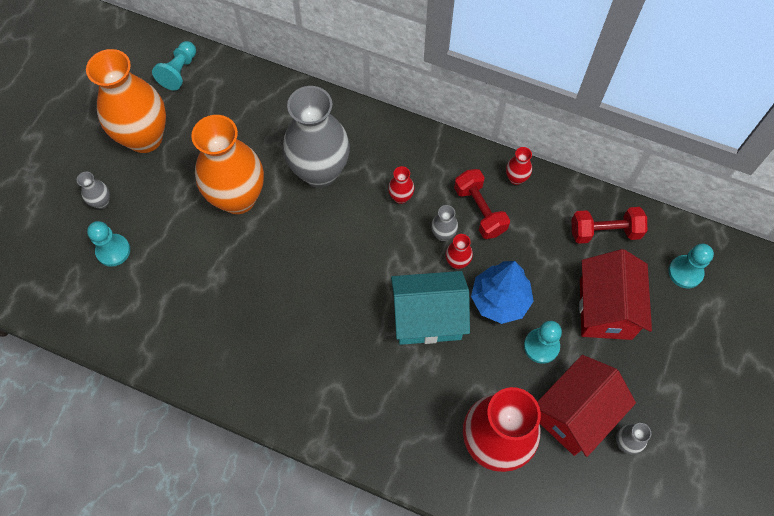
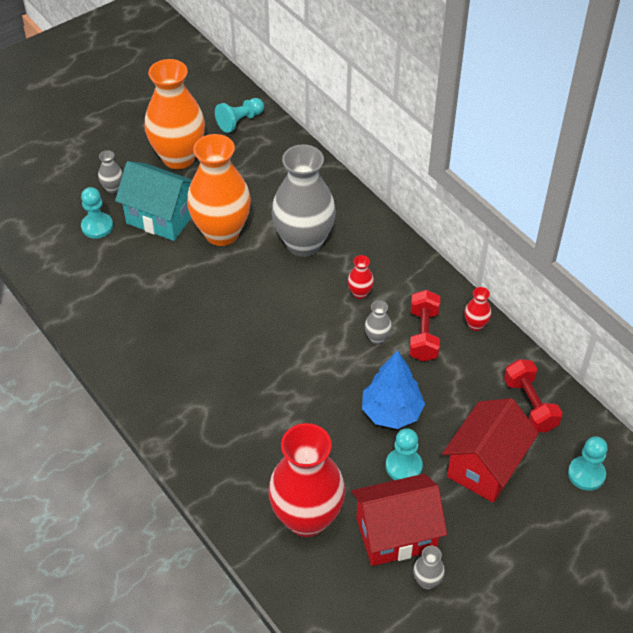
camera: 30 degrees right, 15 degrees down
turquoise house [391,271,470,345] -> turquoise house moved to [115,161,192,241]
red vase [445,234,473,269] -> none
red dumbbell [571,207,647,244] -> red dumbbell turned 45 degrees clockwise [504,359,562,432]

